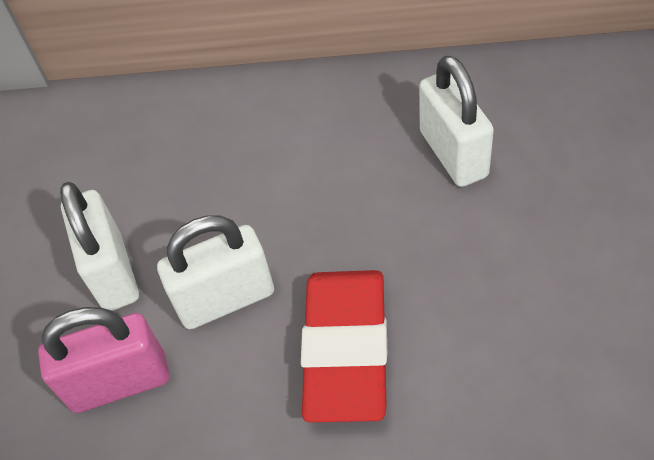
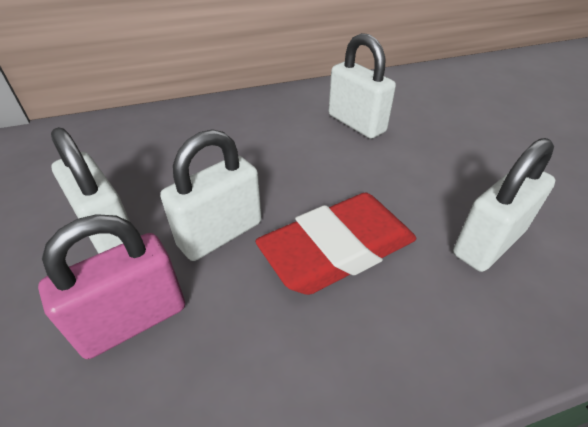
camera: 25 degrees left, 10 degrees down
red eraser [301,270,387,422] -> red eraser turned 75 degrees clockwise [255,193,416,295]
none -> white padlock [453,138,555,272]

